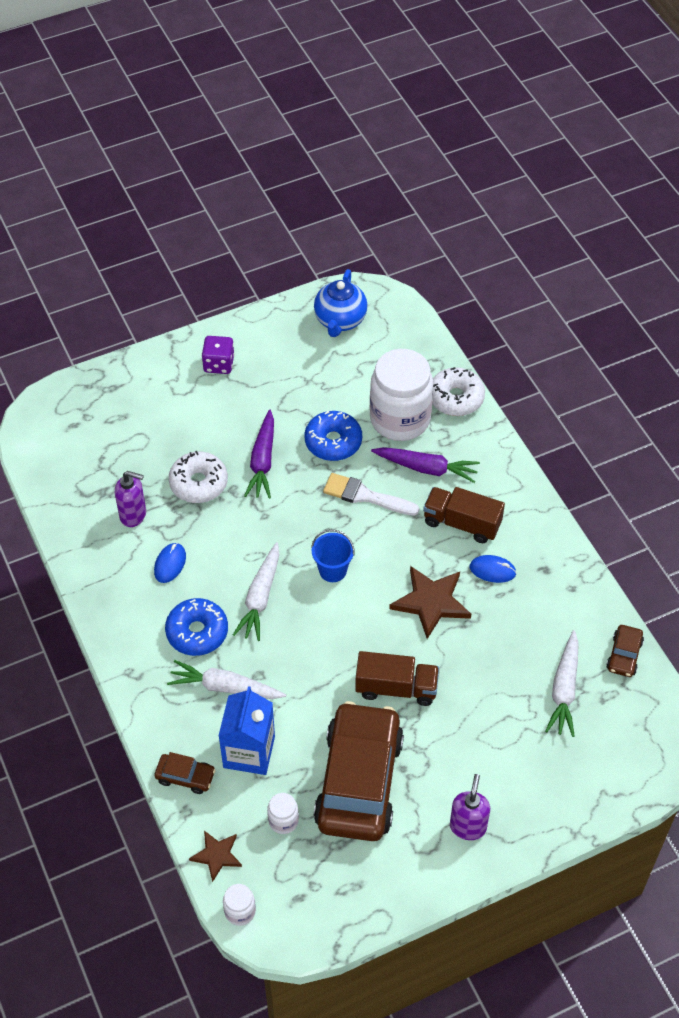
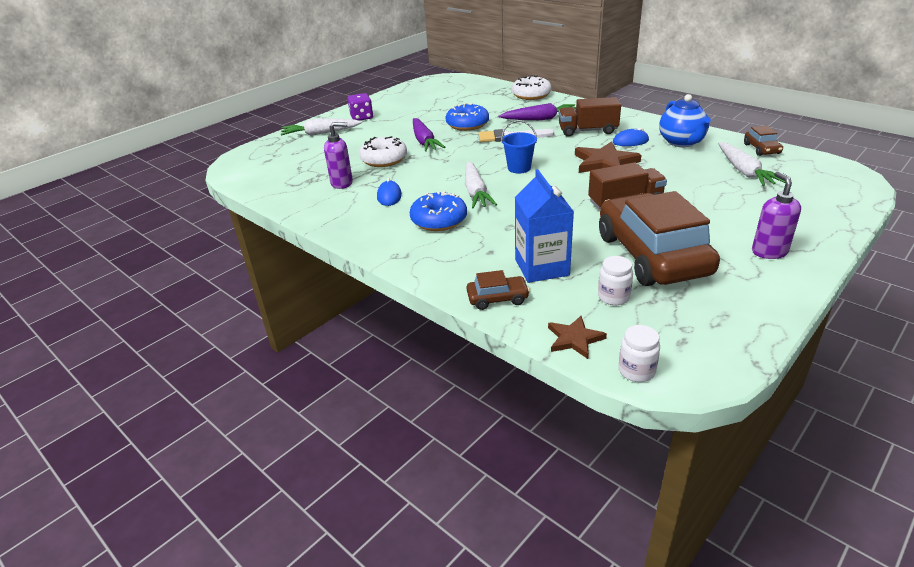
camera: 20 degrees left, 20 degrees down
white carrot [167,660,286,699] -> white carrot moved to [281,118,362,136]
blue teapot [314,269,368,337] -> blue teapot moved to [659,94,711,147]
white jar [370,349,433,441] -> none

